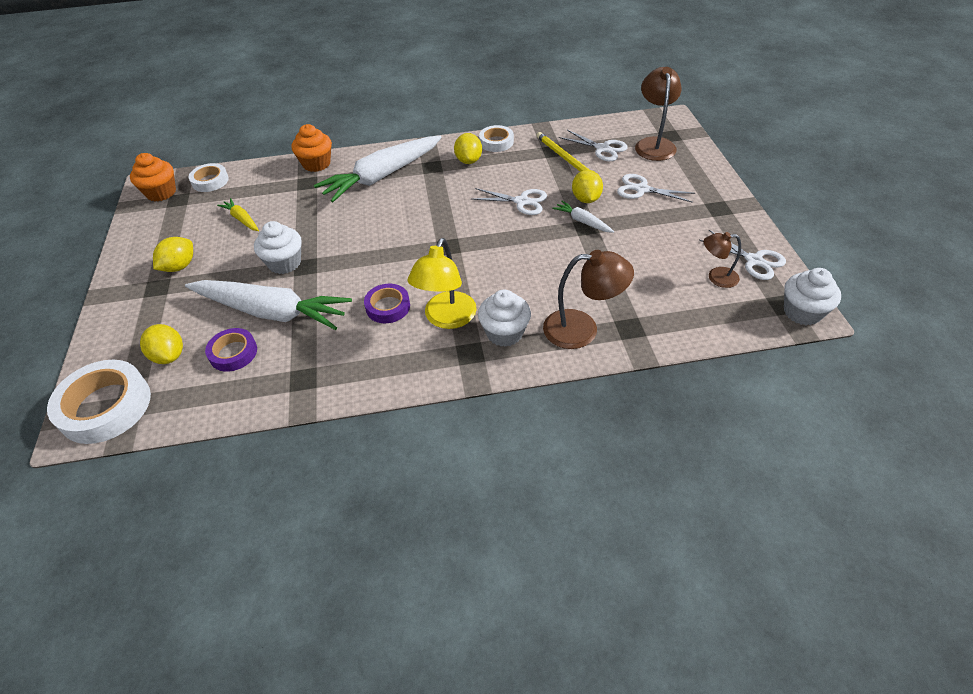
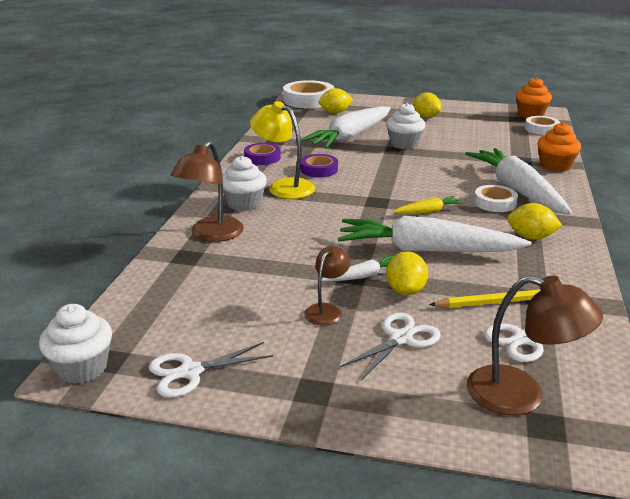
camera: 110 degrees right, 20 degrees down
purple tape [205,328,257,372] -> purple tape moved to [244,143,281,165]
yellow carrot [217,198,259,231] -> yellow carrot moved to [393,196,463,214]
white scissors [471,188,547,215] -> white carrot [338,216,531,252]
white tape [479,125,514,152] -> white tape moved to [474,185,518,212]
yellow lemon [572,170,603,203] -> yellow lemon turned 75 degrees clockwise [386,251,428,295]
brown lamp [704,232,741,288] -> brown lamp moved to [304,246,351,326]

